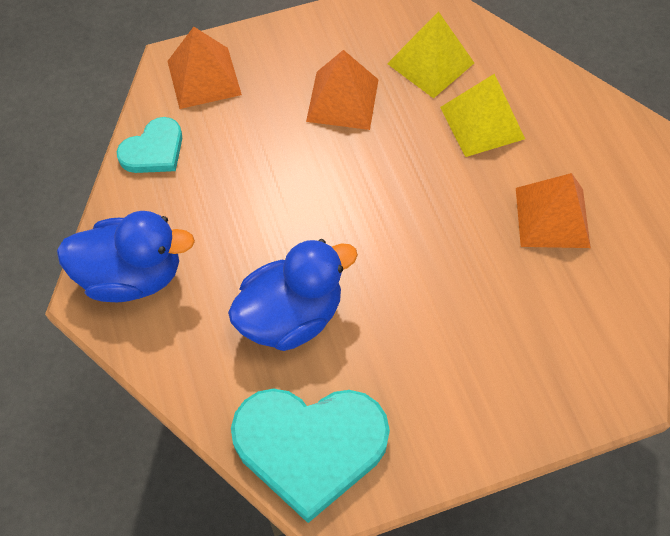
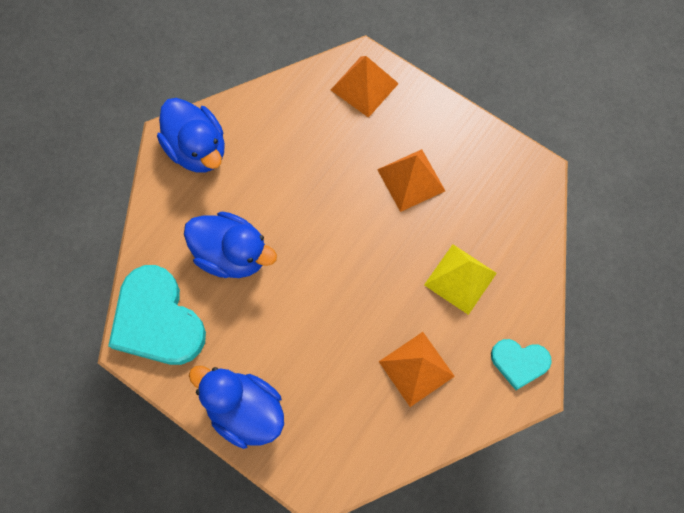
camera: 55 degrees right, 10 degrees up
turquoise heart [117,117,182,173] -> turquoise heart moved to [491,339,552,390]
yellow pyramid [387,11,474,98] -> none
none -> blue duck [189,366,284,449]

